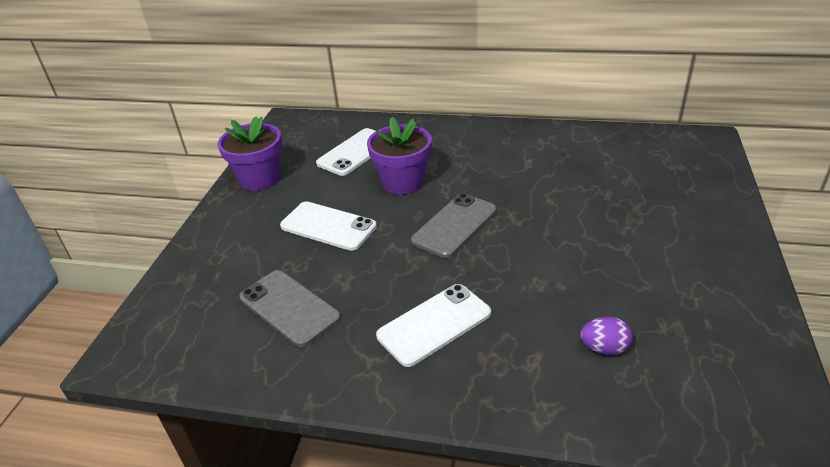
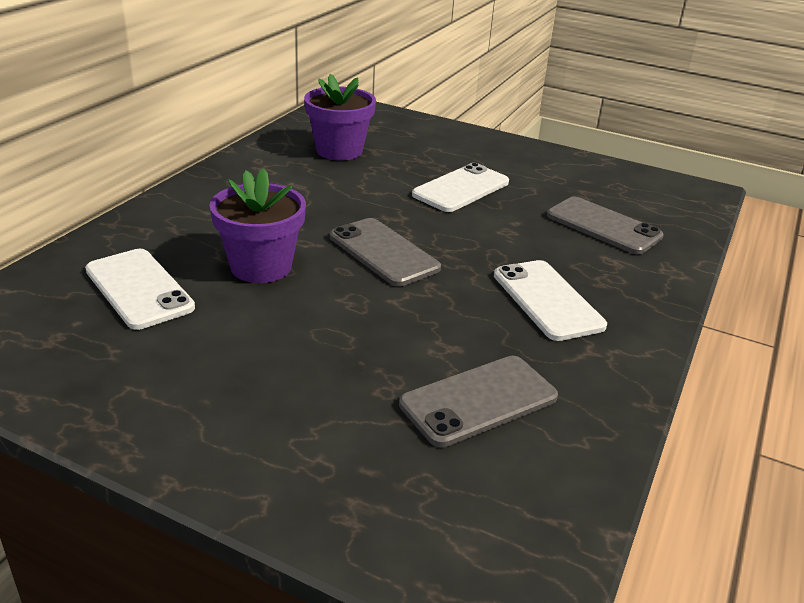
camera: 80 degrees left, 5 degrees down
purple flower pot [217,116,282,191] -> purple flower pot moved to [304,74,376,160]
white phone [280,201,377,251] -> white phone moved to [412,163,509,212]
purple egg [580,317,633,355] -> grey phone [547,196,664,254]

